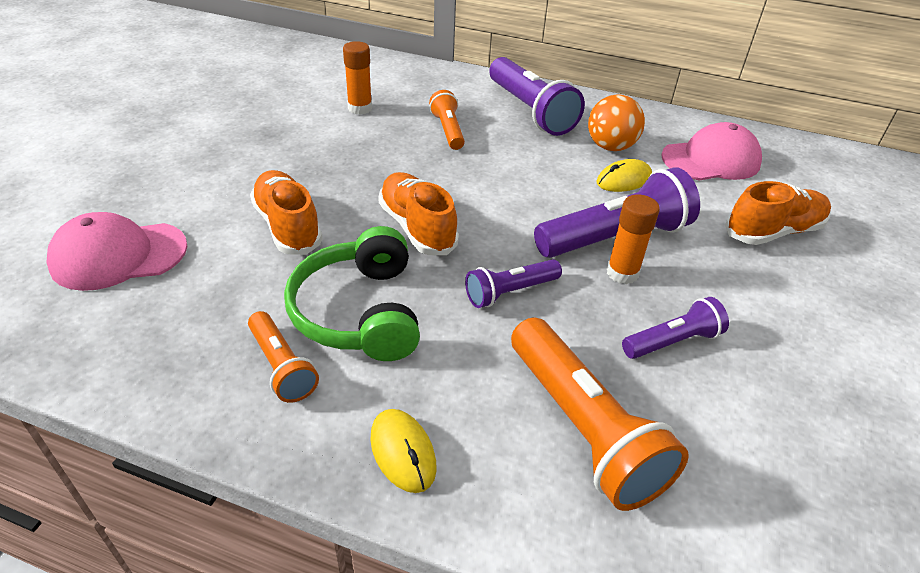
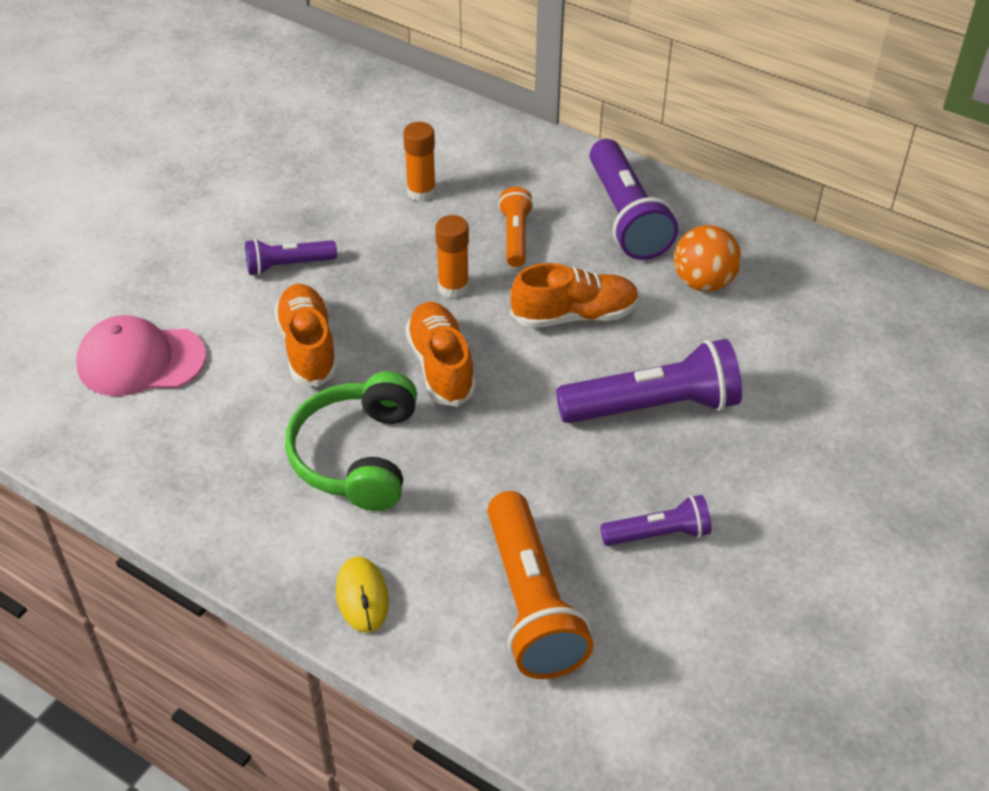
camera: 15 degrees right, 5 degrees up
orange flashlight [248,311,319,403] -> none
purple flashlight [465,259,562,308] -> purple flashlight moved to [245,239,337,275]
yellow mouse [597,159,652,192] -> none
orange glue stick [607,194,660,284] -> orange glue stick moved to [435,215,469,298]
pink cap [661,122,762,181] -> none
orange shoe [725,181,831,245] -> orange shoe moved to [510,263,639,328]

